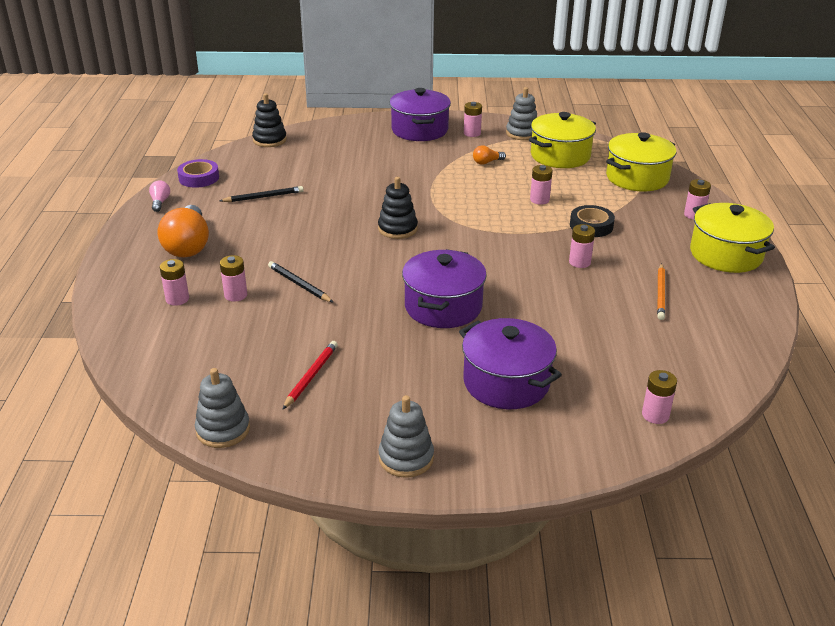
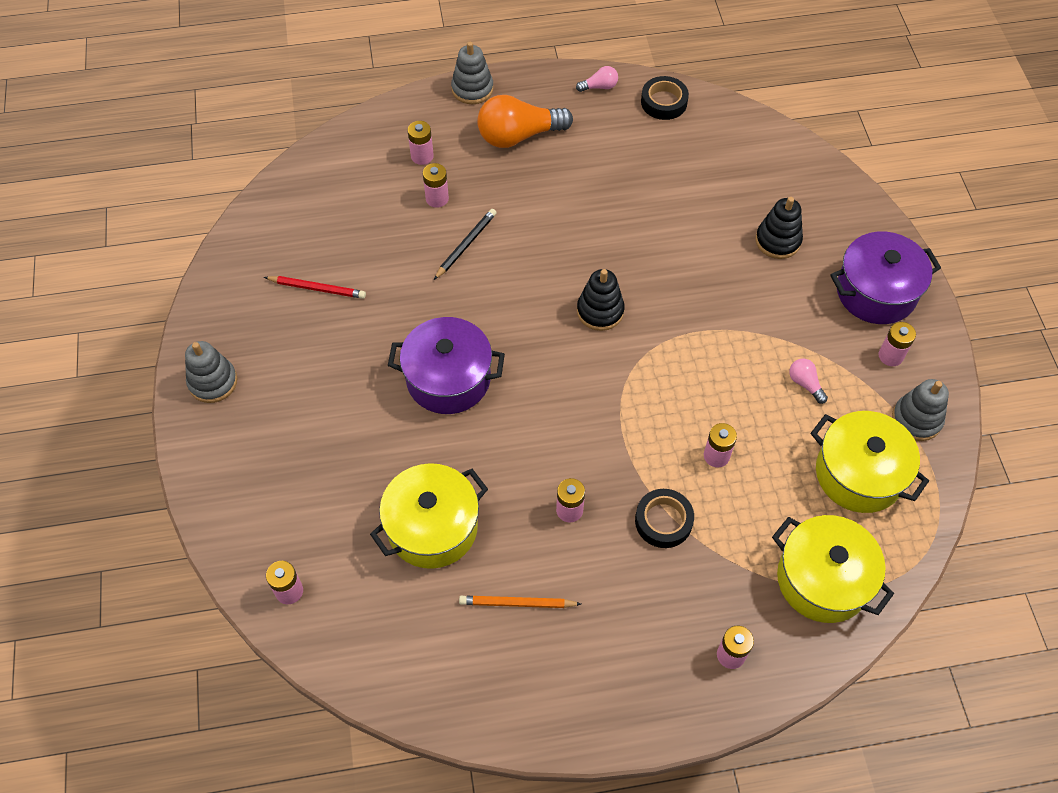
camera: 80 degrees right, 25 degrees up
purple tape [177,159,219,188] -> black tape [641,76,689,120]
grey stacking toy [195,368,250,448] -> grey stacking toy moved to [451,42,494,104]
black pencil [220,186,304,202] -> none
black stacking toy [252,93,287,147] -> black stacking toy moved to [755,197,803,259]
purple pot [459,318,562,409] -> none
orange light bulb [473,145,506,165] -> pink light bulb [789,358,828,404]
yellow pot [690,203,775,273] -> yellow pot moved to [370,463,488,569]

